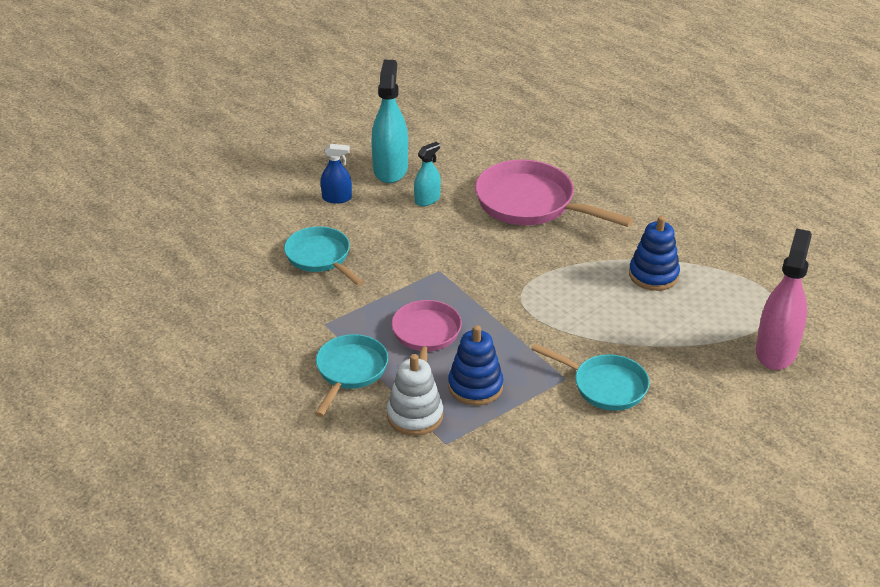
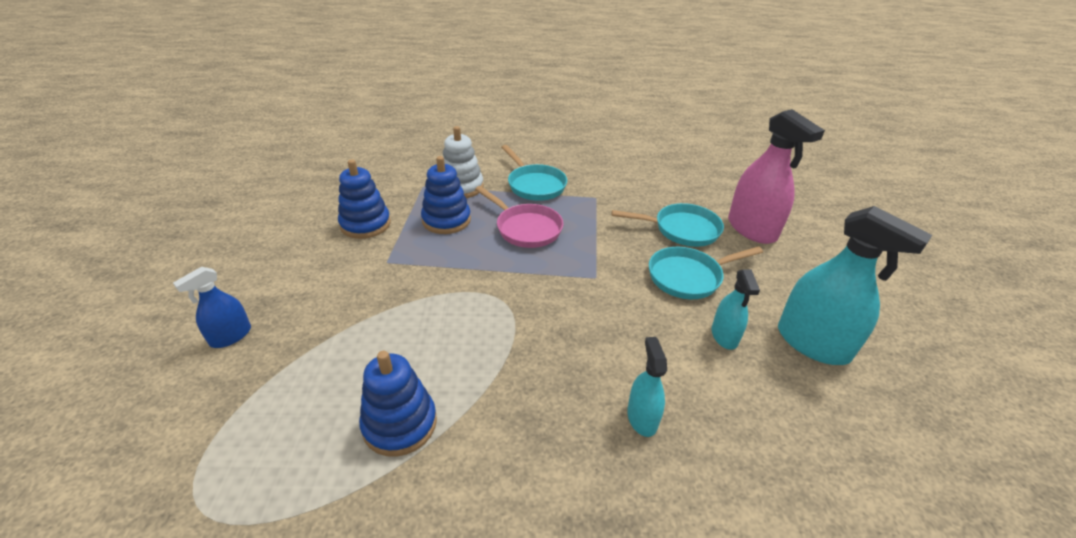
camera: 130 degrees right, 0 degrees up
blue spray bottle [320,144,352,204] -> blue spray bottle moved to [173,267,251,348]
pink pan [475,160,634,227] -> turquoise spray bottle [627,337,667,437]
turquoise pan [531,344,650,411] -> turquoise pan moved to [649,246,763,299]
pink spray bottle [756,228,812,370] -> pink spray bottle moved to [728,109,825,244]
none -> blue stacking toy [338,159,391,239]

